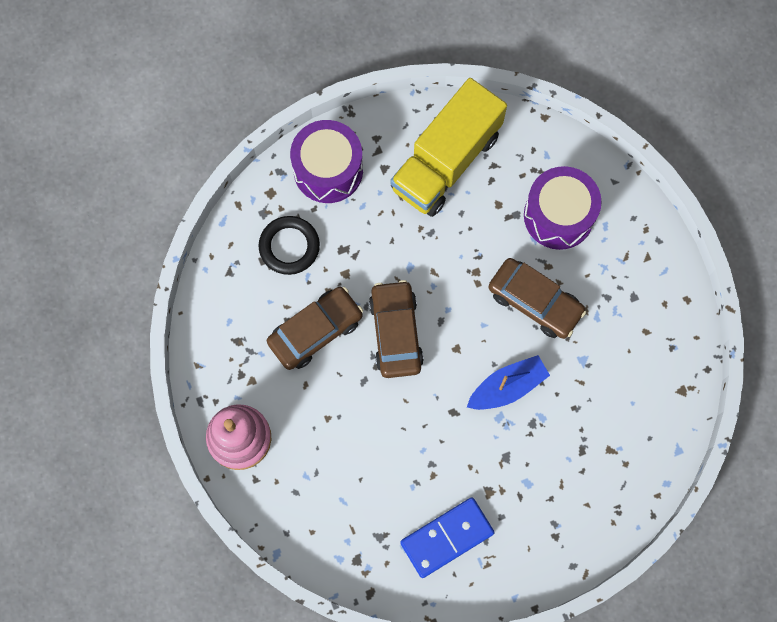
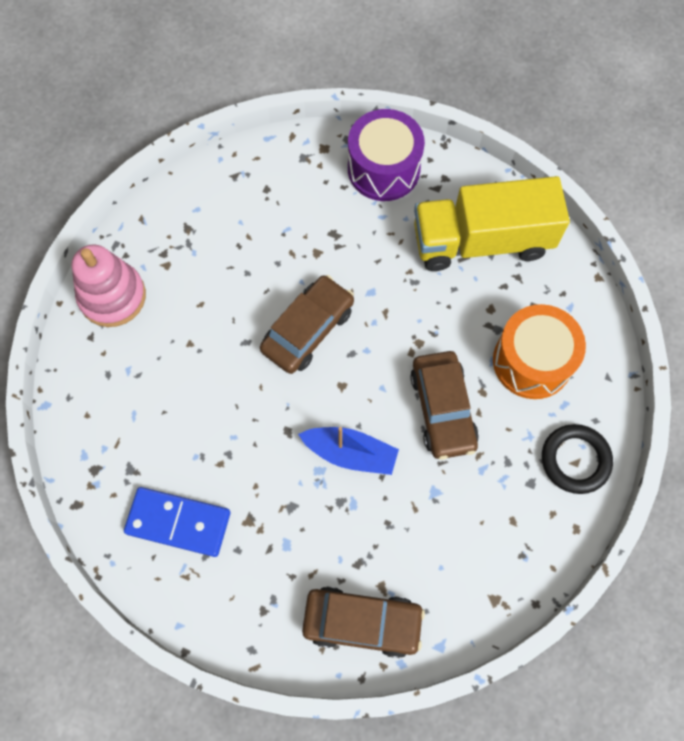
camera: 45 degrees right, 5 degrees down
black ring [259,216,320,275] -> black ring moved to [542,424,613,494]
brown car [267,287,363,370] -> brown car moved to [302,587,425,658]
purple drum [524,166,602,250] -> orange drum [493,304,586,399]

